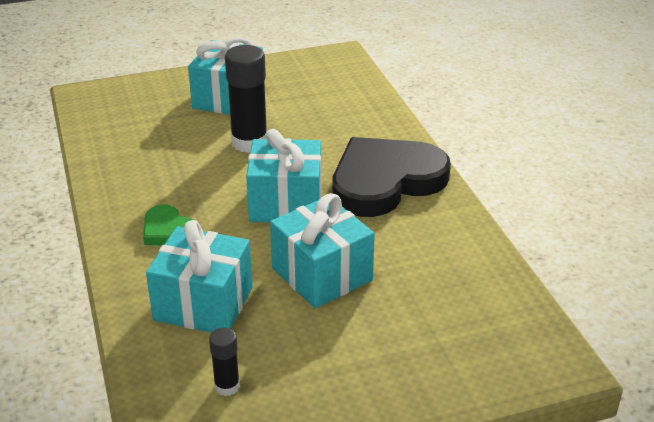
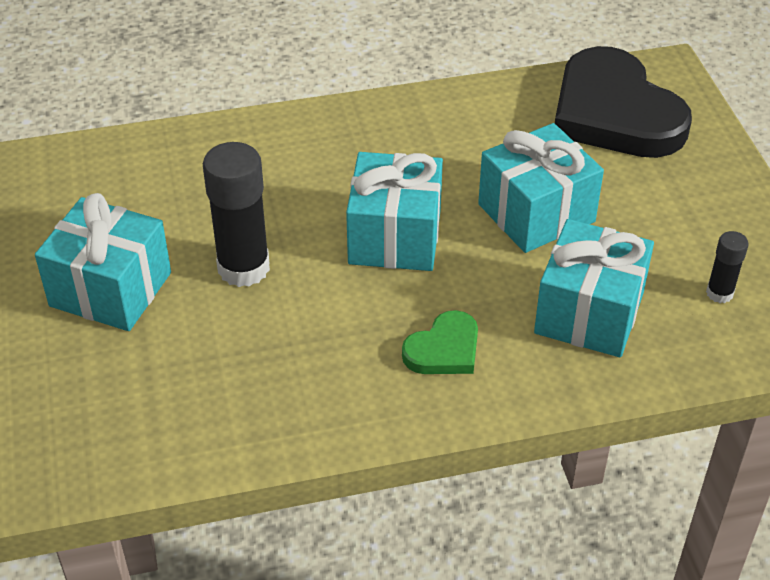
camera: 85 degrees left, 10 degrees up
black heart [333,137,451,217] -> black heart moved to [555,46,692,158]

